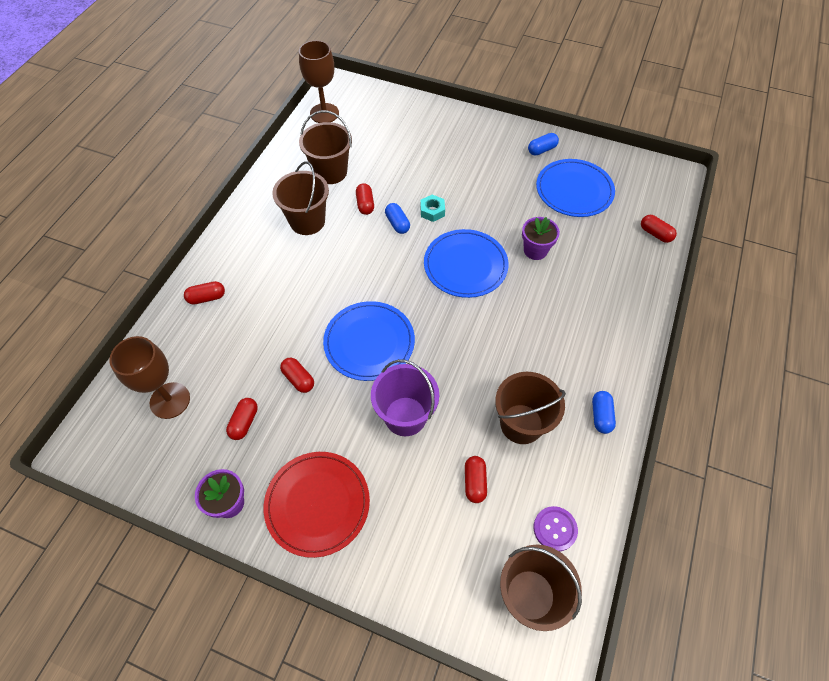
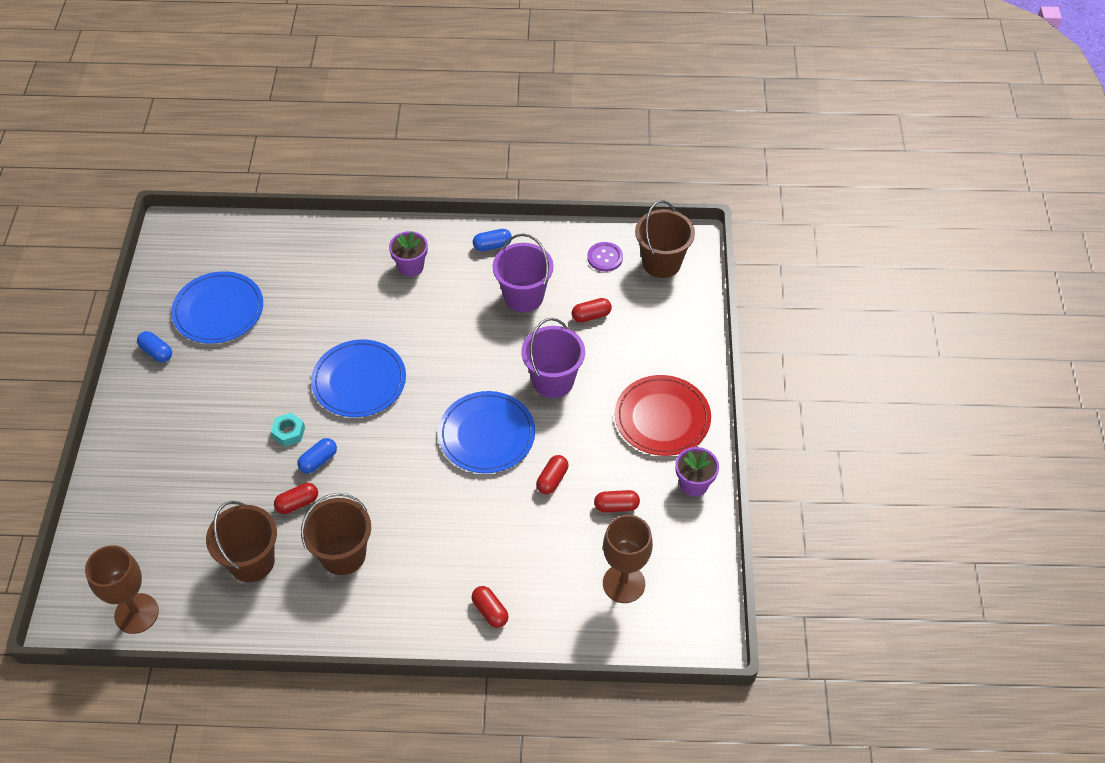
camera: 110 degrees left, 5 degrees down
brown bucket [495,372,566,444] -> purple bucket [493,234,553,312]
purple flower pot [522,217,560,260] -> purple flower pot moved to [389,231,428,277]
red capsule [641,215,677,243] -> none

